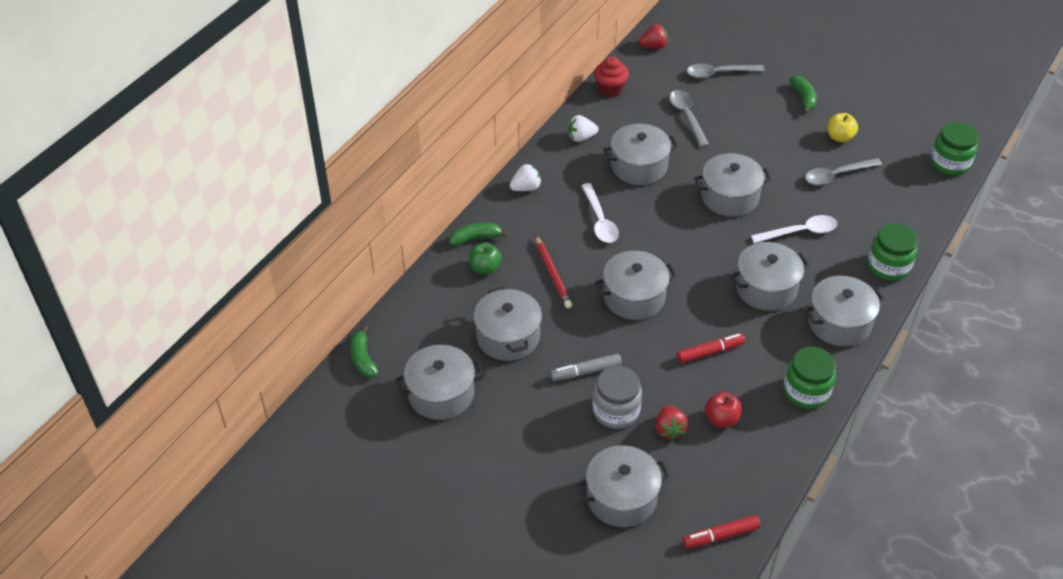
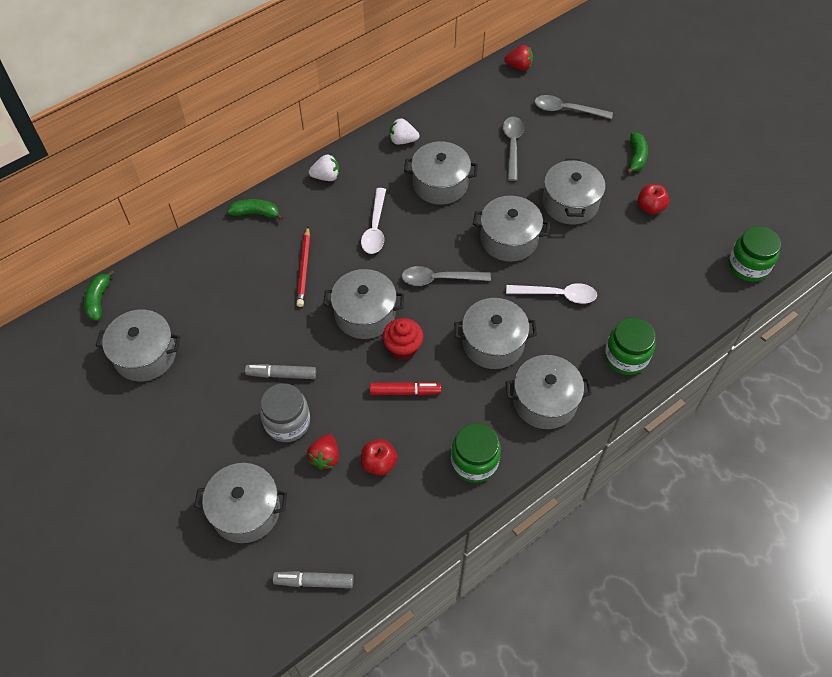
camera: 20 degrees right, 10 degrees up
green apple [469,243,502,275] -> none
grey pot [474,287,542,361] -> grey pot moved to [543,159,605,225]
red cupcake [594,56,629,97] -> red cupcake moved to [382,318,423,360]
red marker [683,515,761,548] -> grey marker [273,571,353,588]
grey spoon [805,158,882,185] -> grey spoon moved to [401,266,491,286]
yellow apple [828,113,858,142] -> red apple [638,184,669,214]

